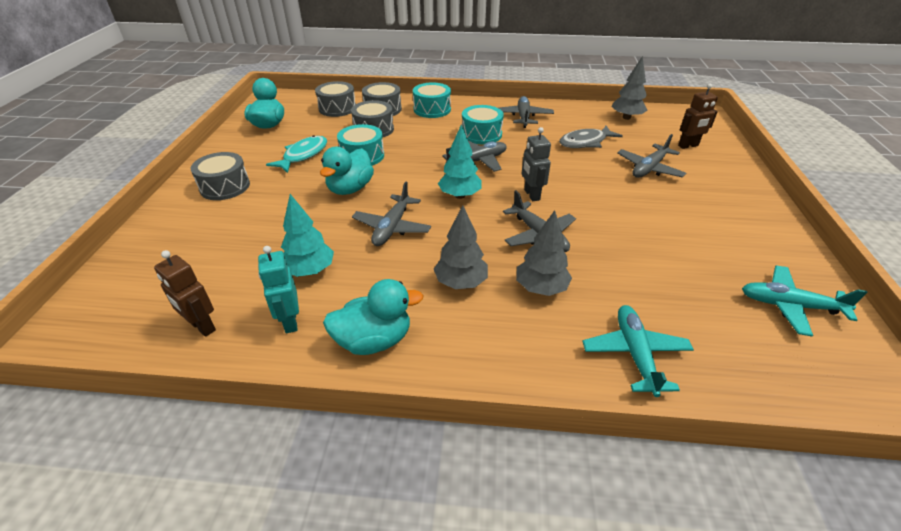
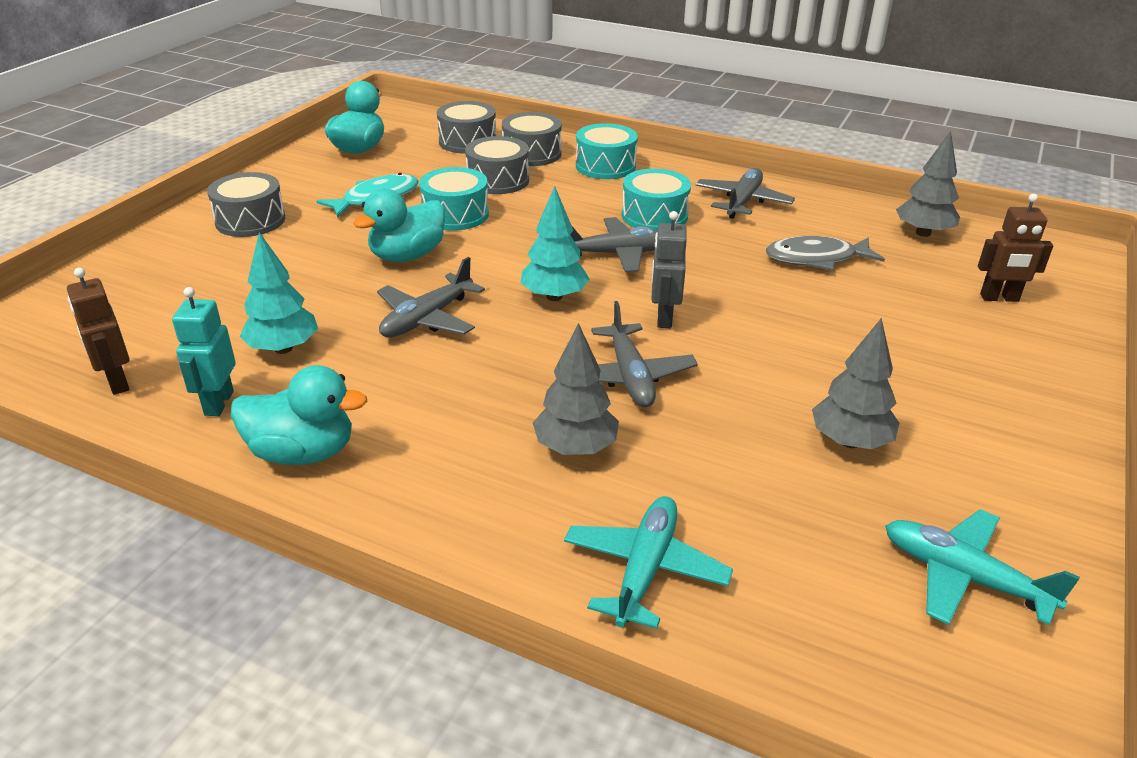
camera: 20 degrees right, 5 degrees down
grey tree [434,205,488,289] -> grey tree moved to [812,318,899,449]
grey plane [617,134,686,178] -> none

